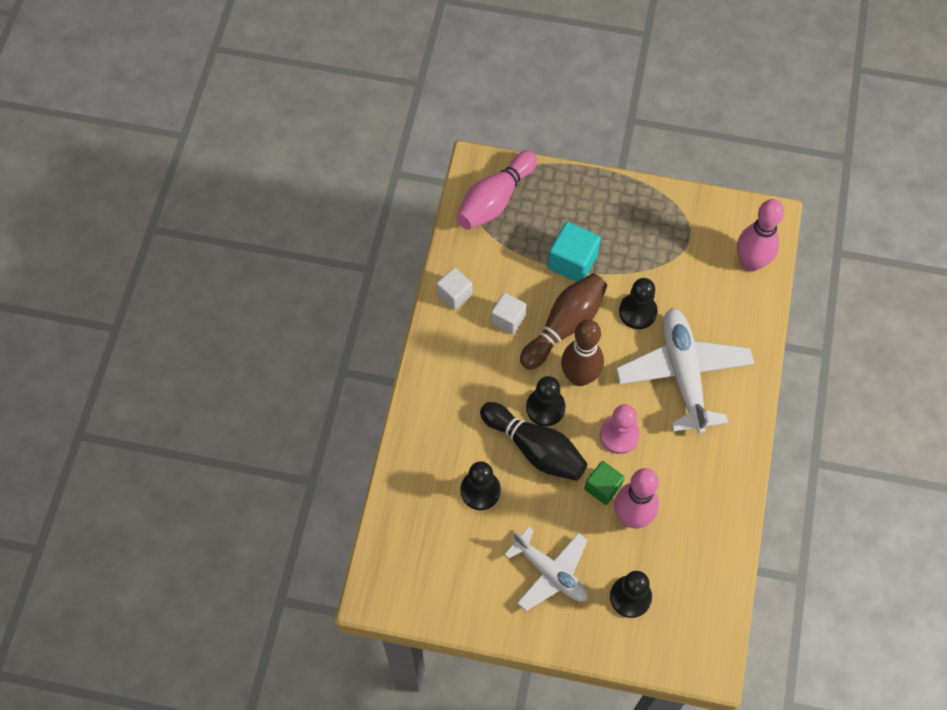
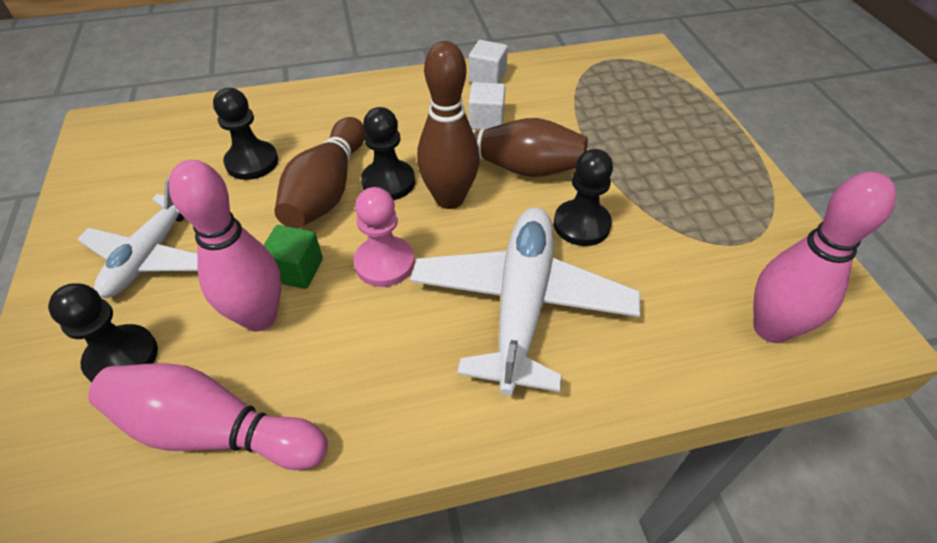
camera: 65 degrees right, 15 degrees down
pink bowling pin [456,150,537,230] -> pink bowling pin moved to [88,363,328,470]
black bowling pin [480,402,587,481] -> brown bowling pin [275,117,365,228]
turquoise cube [548,222,601,282] -> none
white plane [616,308,754,434] -> white plane turned 45 degrees counterclockwise [410,207,641,396]

